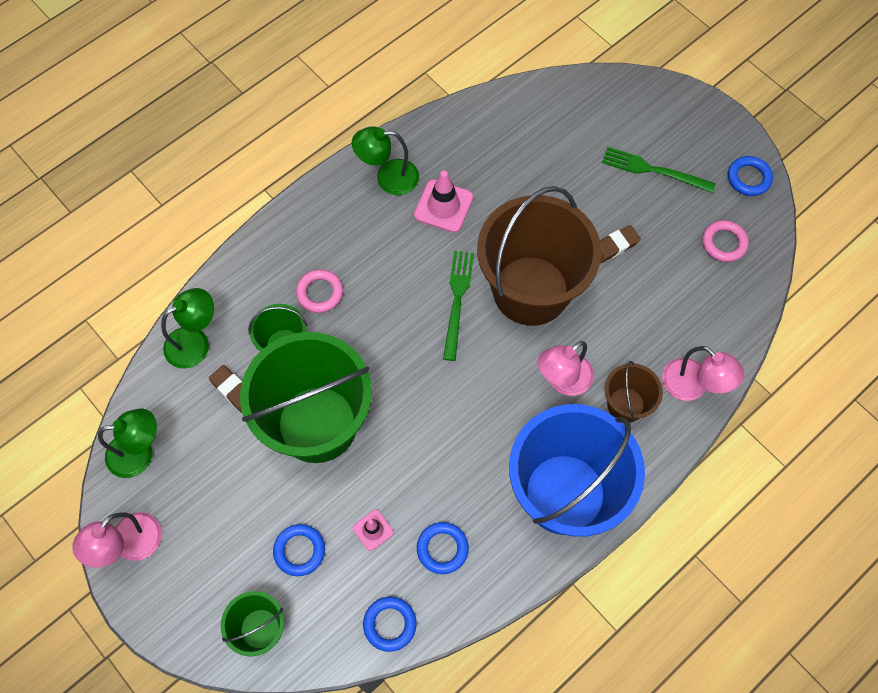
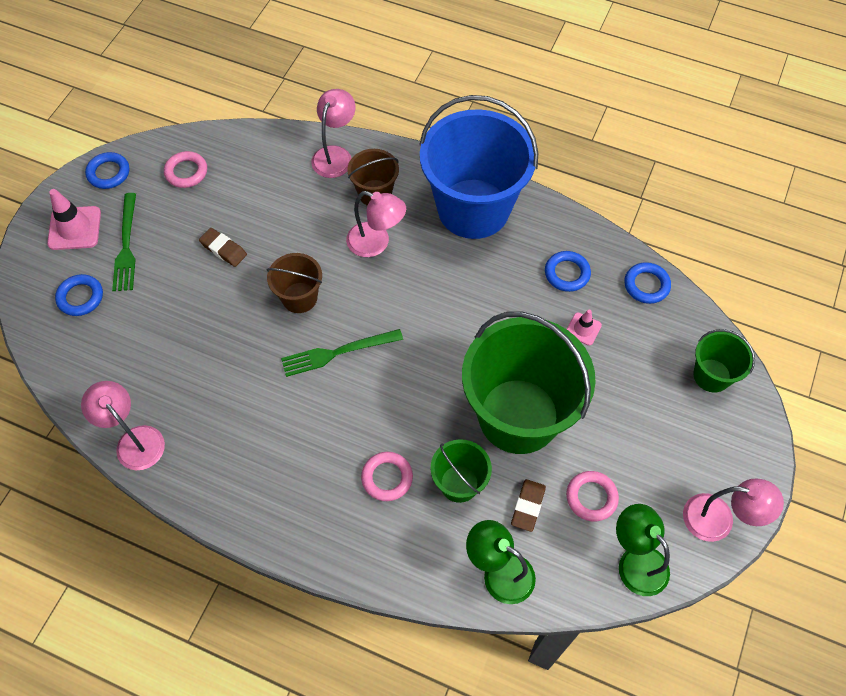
camera: 115 degrees left, 5 degrees down
blue ring [273,524,325,576] -> blue ring moved to [55,274,103,316]
green lamp [352,126,419,195] -> none
pink traffic cone [414,171,473,233] -> pink traffic cone moved to [47,189,101,250]
brown bucket [477,186,601,326] -> brown bucket [266,253,322,313], size x0.47
none -> pink lamp [81,381,165,470]
none -> pink ring [566,471,619,521]

